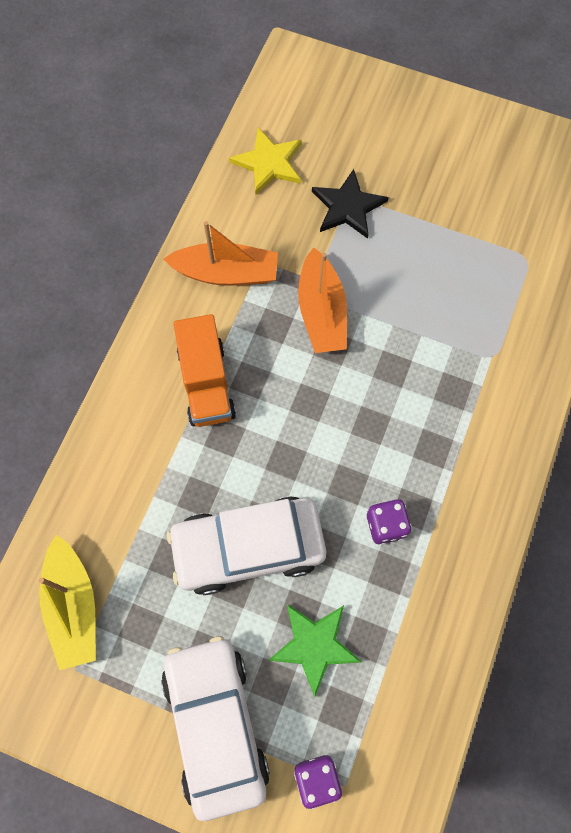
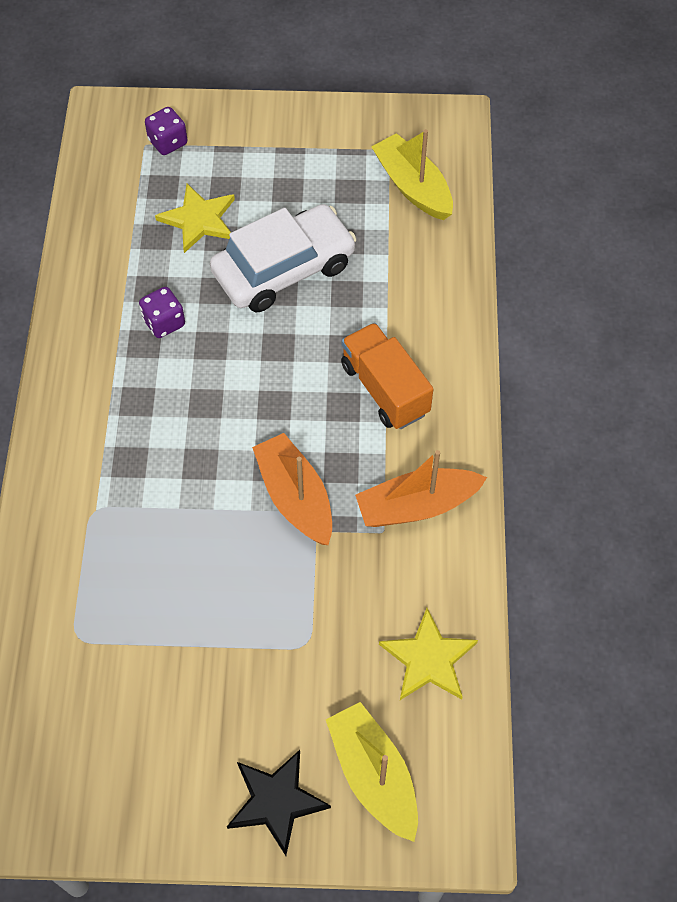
camera: 160 degrees right, 10 degrees down
white car [161,636,270,821] -> none
green star [268,604,362,697] -> yellow star [155,184,235,253]
black star [312,169,389,239] -> black star moved to [227,750,331,856]
none -> yellow boat [326,702,418,842]

